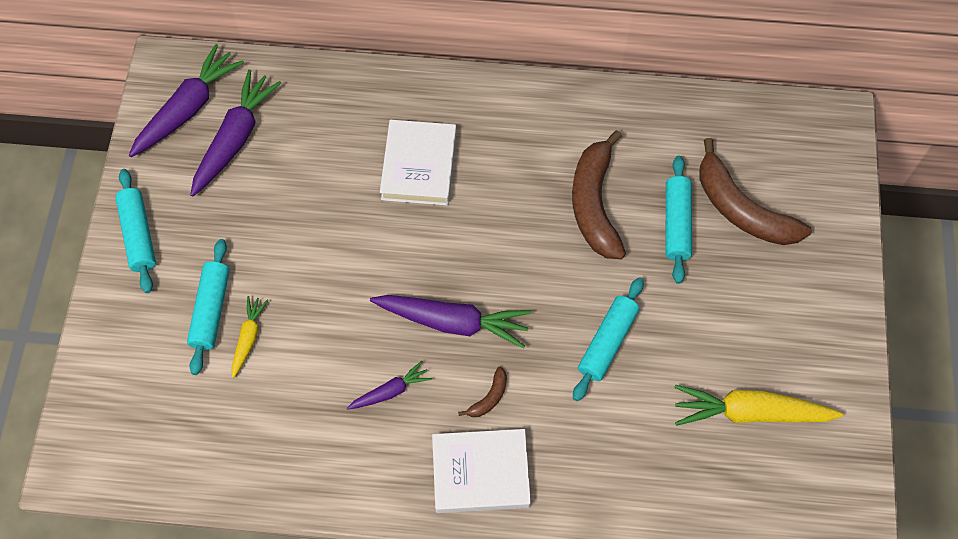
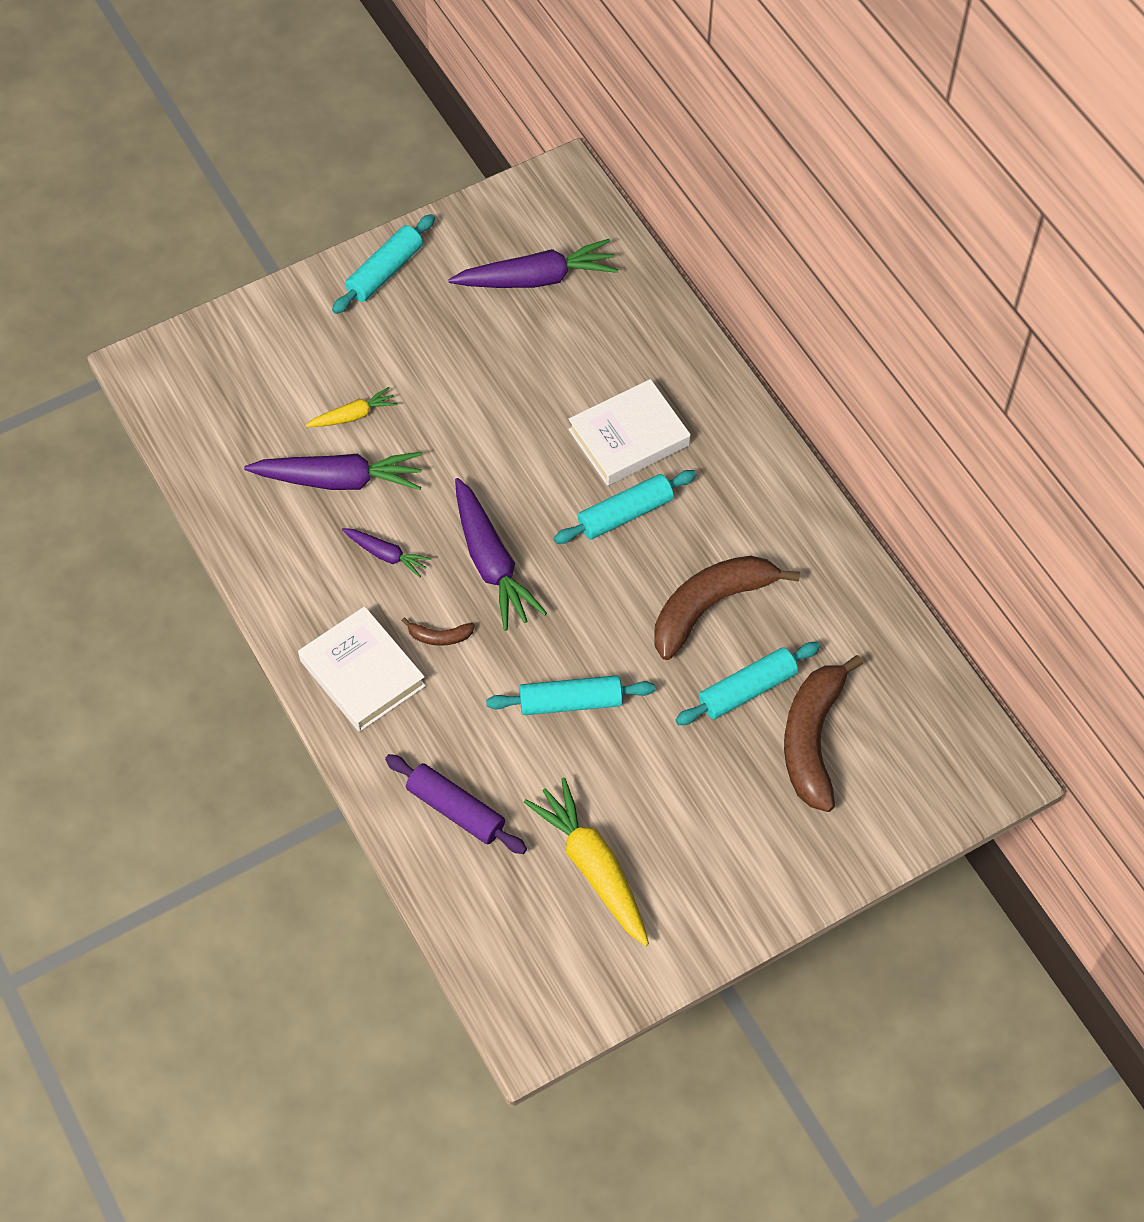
camera: 55 degrees right, 5 degrees down
purple carrot [129,44,244,157] -> purple carrot moved to [244,452,423,490]
turquoise rolling pin [187,239,230,375] -> turquoise rolling pin moved to [554,470,696,544]
none -> purple rolling pin [385,754,527,854]

